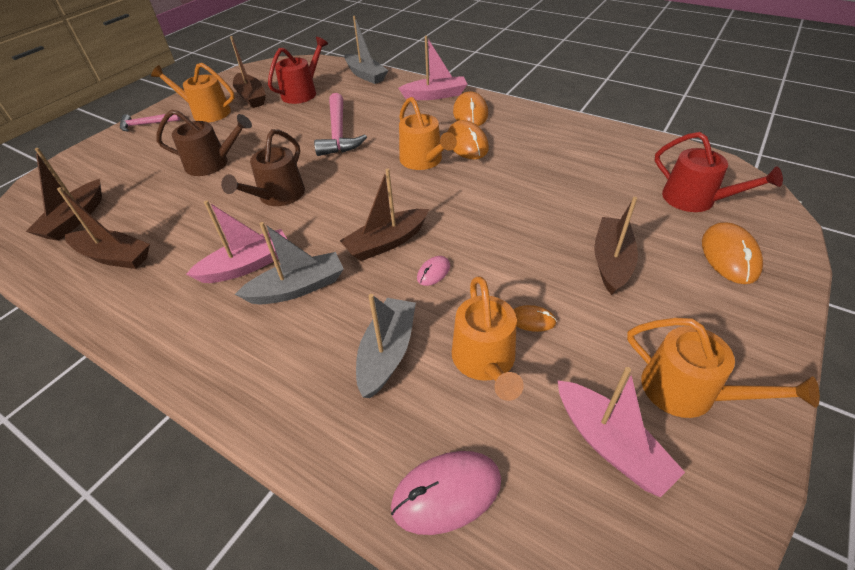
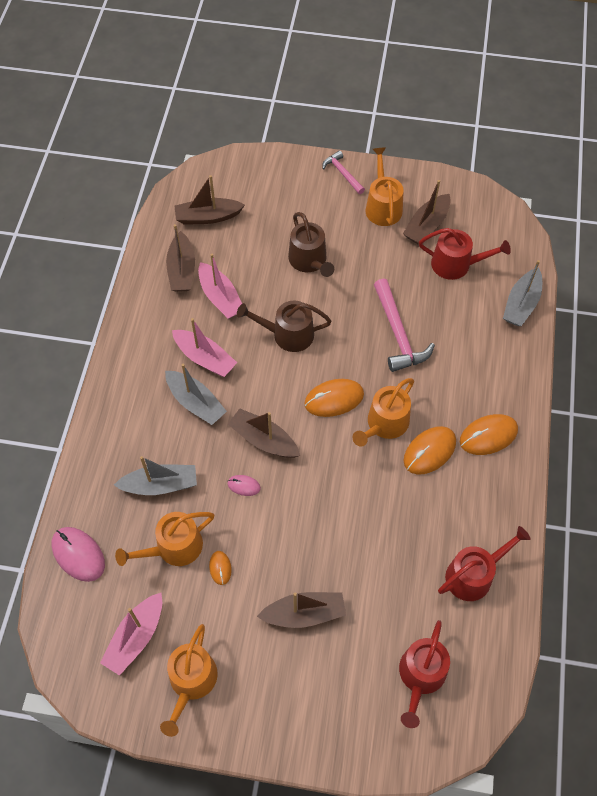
camera: 65 degrees right, 15 degrees up
pink hammer [314,93,367,156] -> pink hammer turned 75 degrees counterclockwise [374,278,435,372]
pink boat [398,36,467,100] -> pink boat moved to [198,254,242,319]
orange mouse [702,222,763,284] -> orange mouse moved to [304,379,364,417]
none -> red watering can [438,526,531,601]

